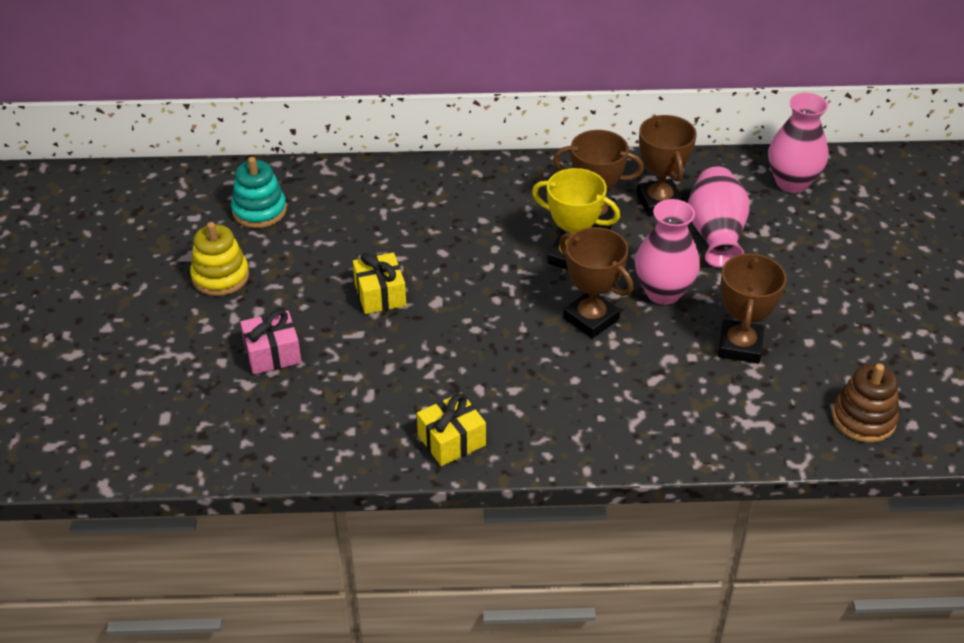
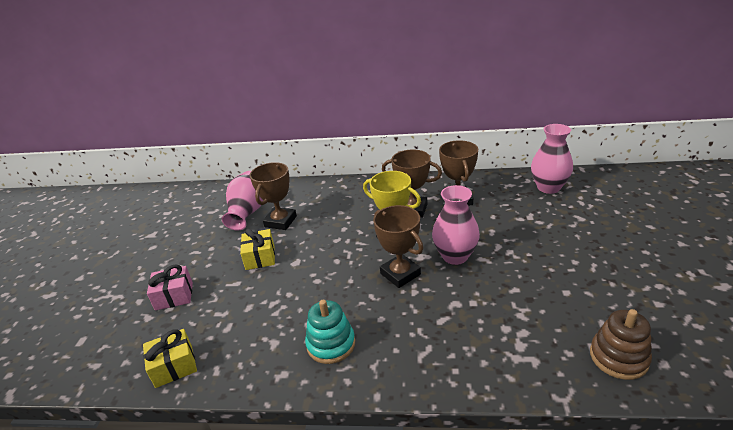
camera: 10 degrees right, 10 degrees down
yellow stacking toy [190,222,249,296] -> none
turquoise stacking toy [231,157,287,228] -> turquoise stacking toy moved to [305,300,355,364]
yellow gift [417,392,486,466] -> yellow gift moved to [143,329,197,388]
pink vase [688,167,750,268] -> pink vase moved to [222,171,264,231]
brown trophy [718,252,787,364] -> brown trophy moved to [250,162,297,230]

